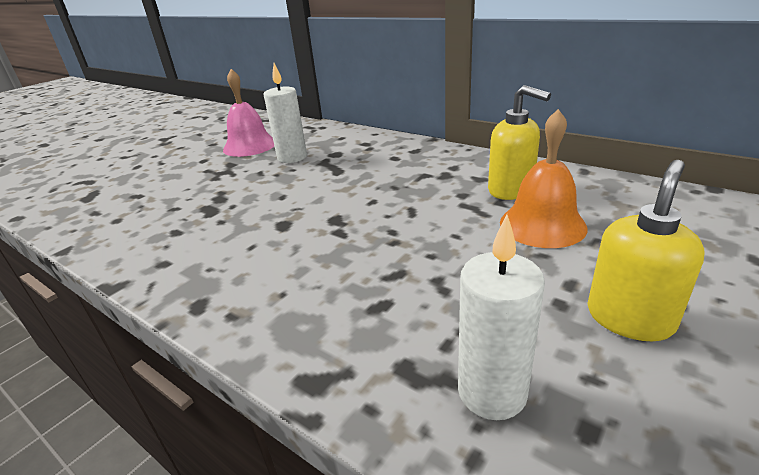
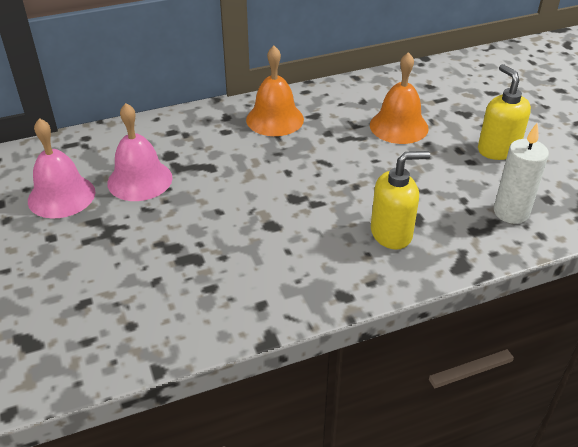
camera: 60 degrees left, 10 degrees up
white candle [263,63,307,163] -> pink bell [107,103,172,201]
yellow soap dispenser [488,85,551,200] -> yellow soap dispenser moved to [371,151,430,250]
none -> orange bell [246,46,304,136]

